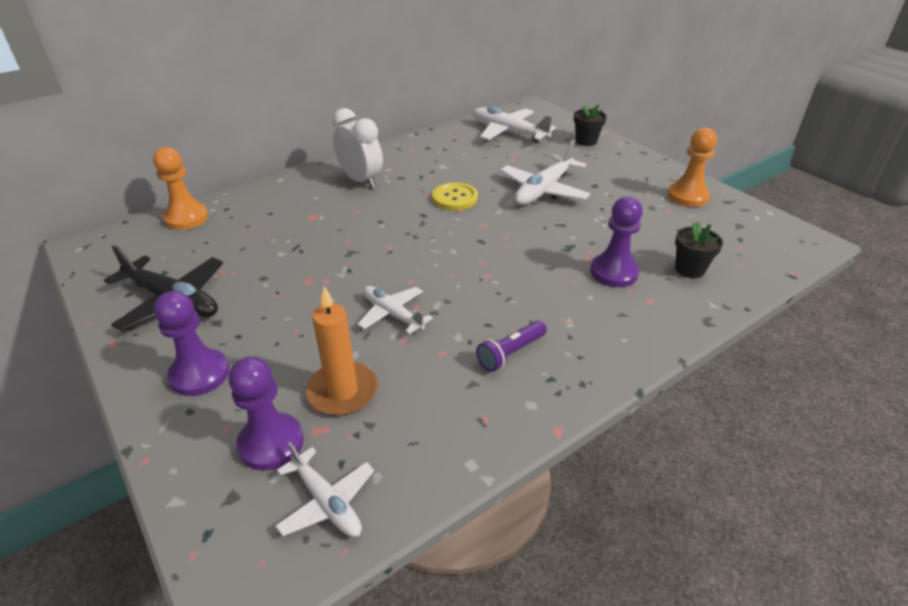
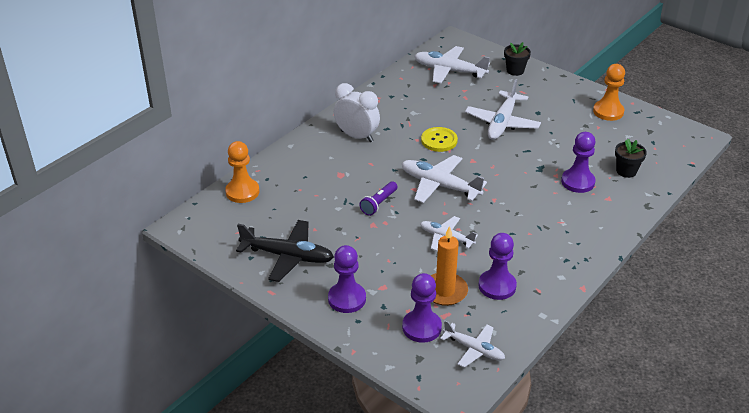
camera: 15 degrees left, 0 degrees up
purple flashlight [476,321,547,372] -> purple flashlight moved to [359,181,398,216]
none -> white plane [401,155,487,203]
none -> purple pawn [478,233,517,300]

